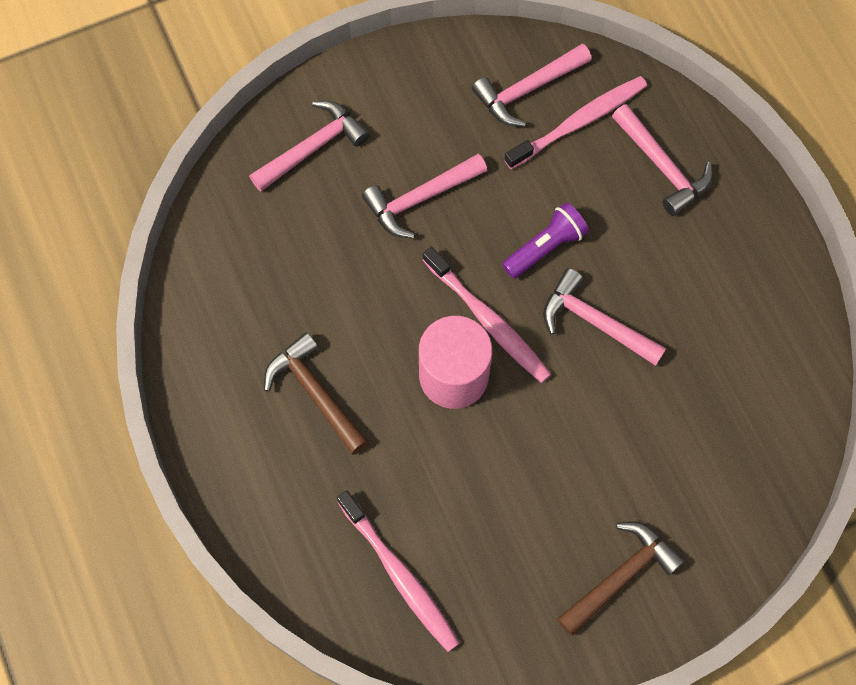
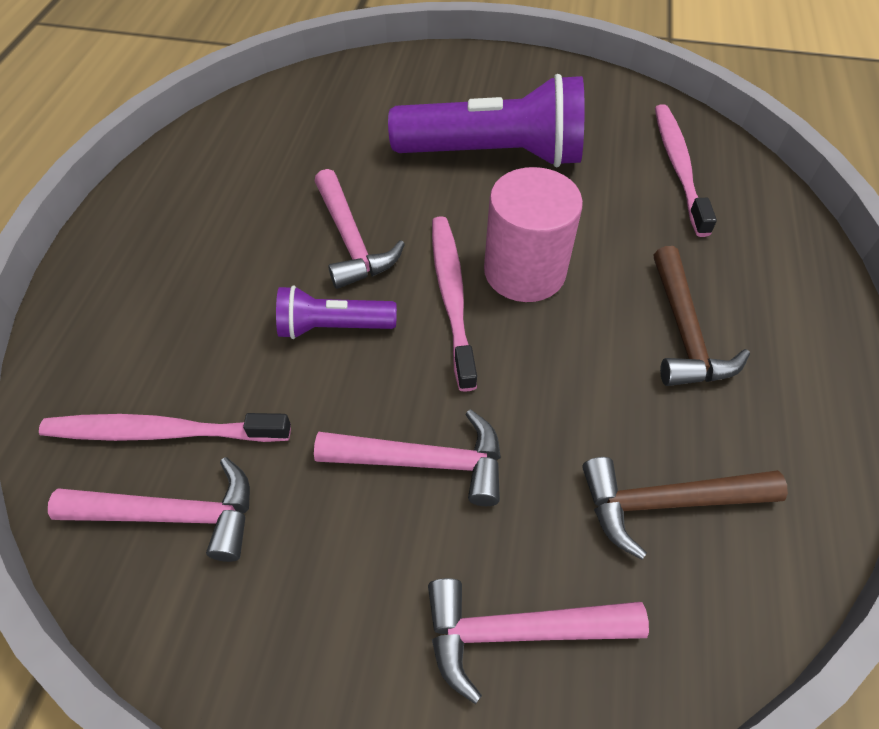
camera: 145 degrees left, 15 degrees down
brown hammer [557,521,684,636] -> brown hammer moved to [582,457,788,559]
pink hammer [612,104,713,216] -> none
none -> purple flashlight [388,74,585,167]

